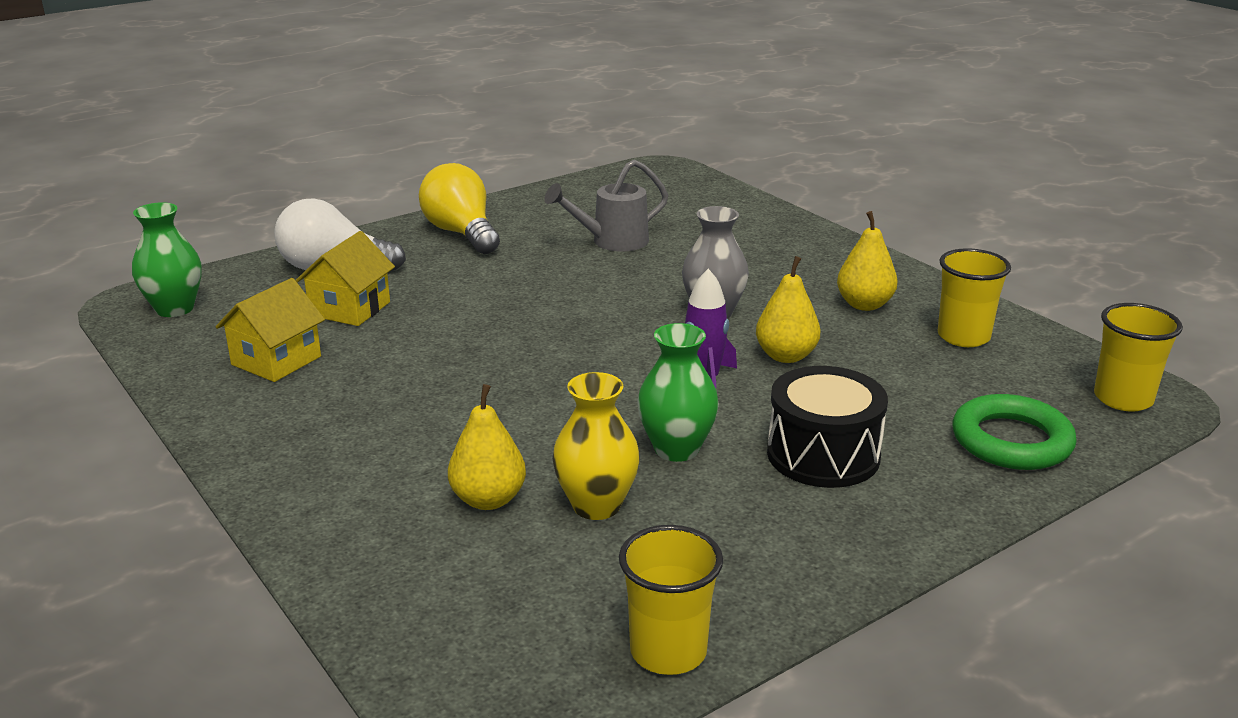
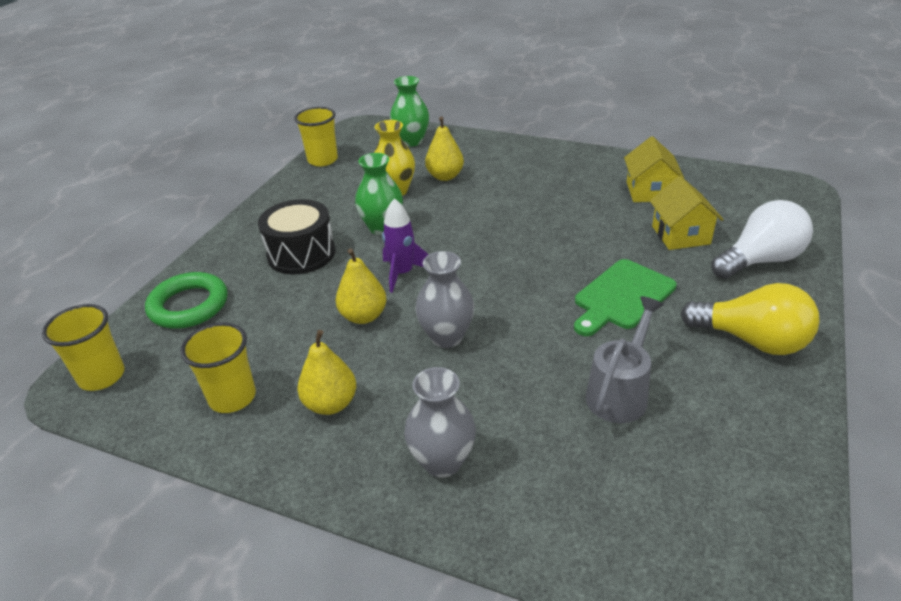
camera: 150 degrees right, 10 degrees up
green vase [132,202,202,317] -> green vase moved to [390,76,429,147]
none -> grey vase [404,367,476,478]
none -> green cutting board [574,259,677,336]

